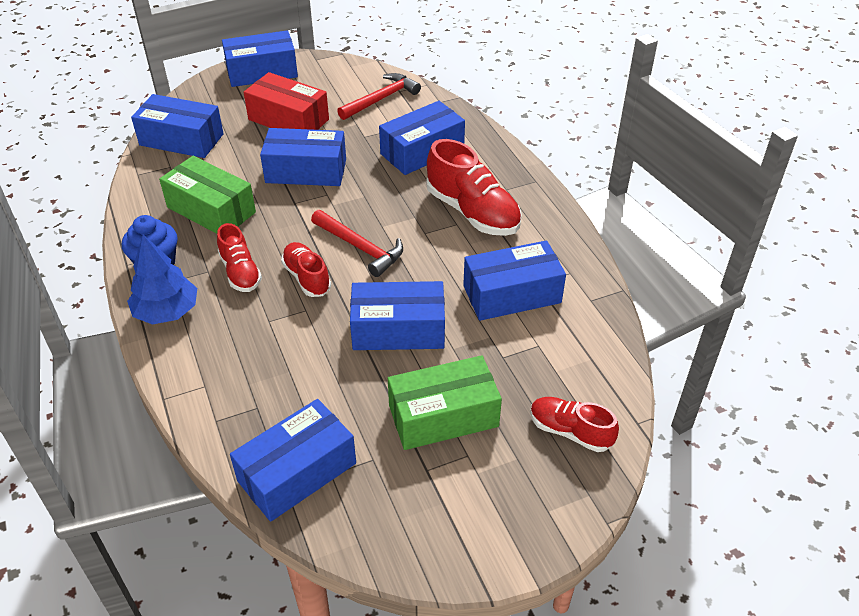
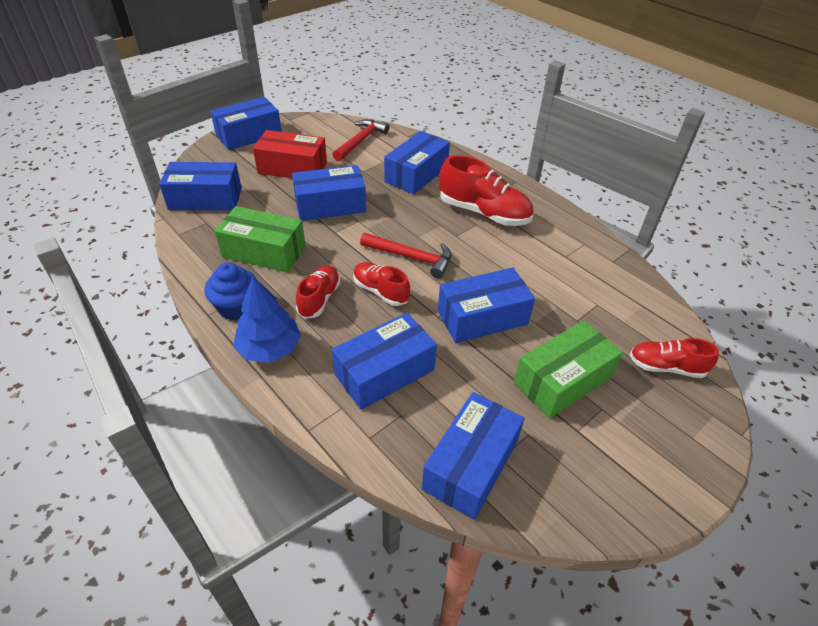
camera: 20 degrees left, 0 degrees up
red shoe [217,223,262,292] -> red shoe turned 120 degrees counterclockwise [296,265,340,319]
blue box [463,240,566,321] -> blue box moved to [332,313,437,410]

